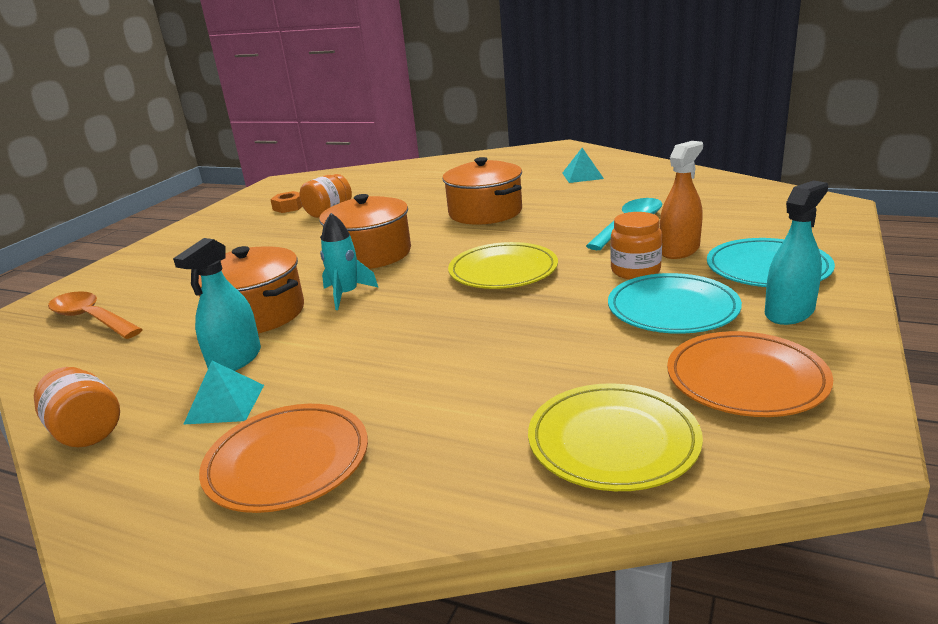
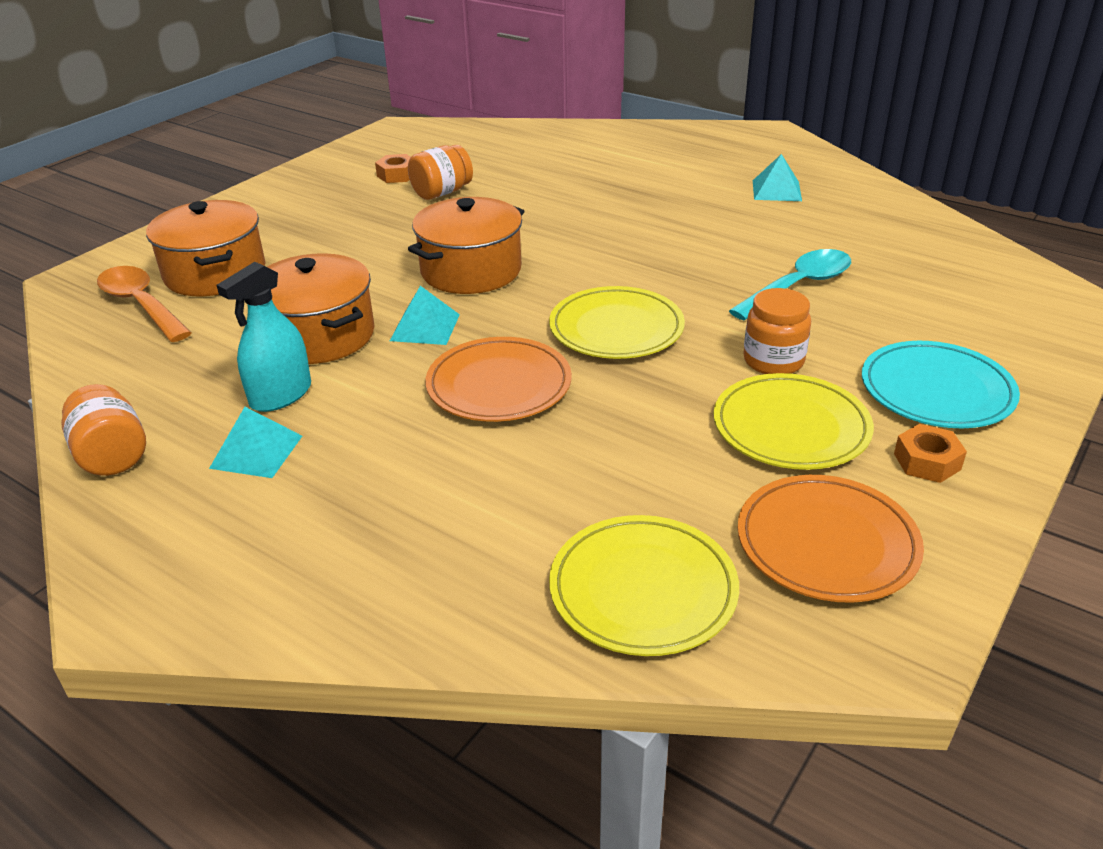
camera: 10 degrees right, 10 degrees up
orange plate [199,404,368,513] -> orange plate moved to [425,337,572,422]
turquoise rocket [320,213,379,310] -> turquoise pyramid [390,286,460,345]
orange pot [442,157,522,225] -> orange pot moved to [146,200,266,296]
turquoise plate [608,273,742,334] -> yellow plate [714,373,874,470]
orange spray bottle [660,141,703,259] -> none
turquoise spray bottle [765,180,828,325] -> orange nut [894,424,967,483]

